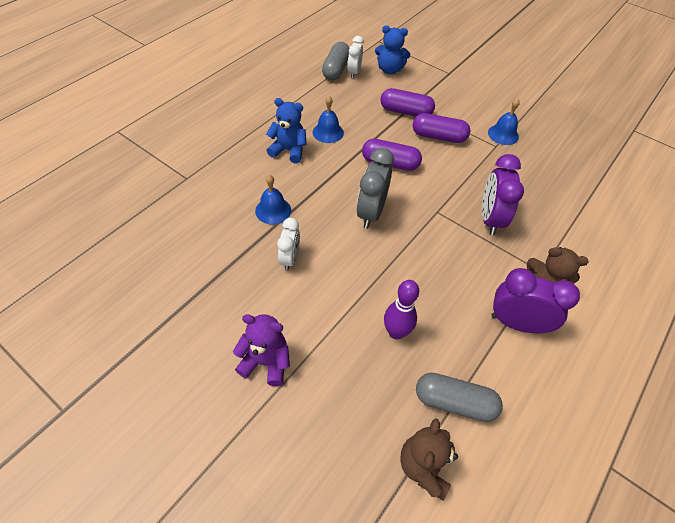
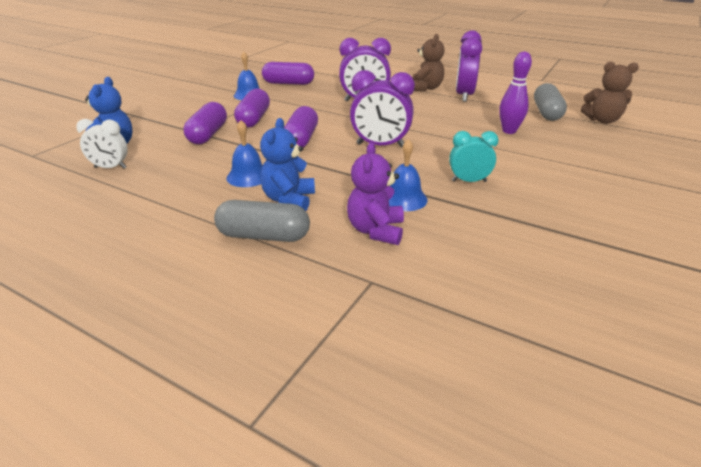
camera: 95 degrees left, 20 degrees down
purple teddy bear [233,314,290,386] -> purple teddy bear moved to [347,142,404,245]
white clock [277,218,300,271] -> turquoise clock [449,131,499,182]
grey capsule [322,42,349,80] -> grey capsule moved to [214,200,310,242]
grey clock [356,148,394,229] -> purple clock [350,70,415,148]
none -> purple capsule [262,62,314,85]

